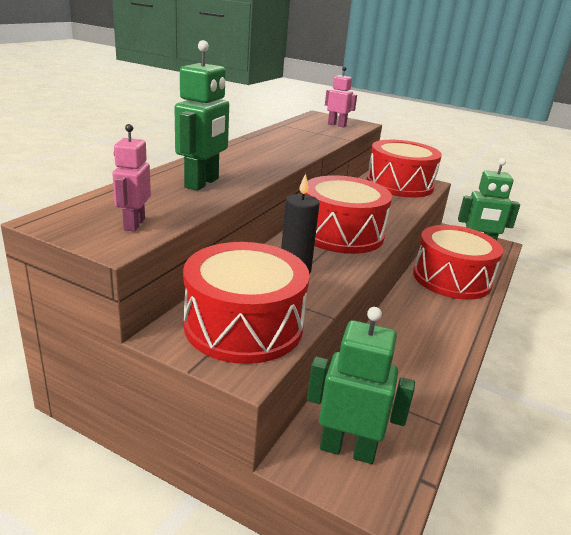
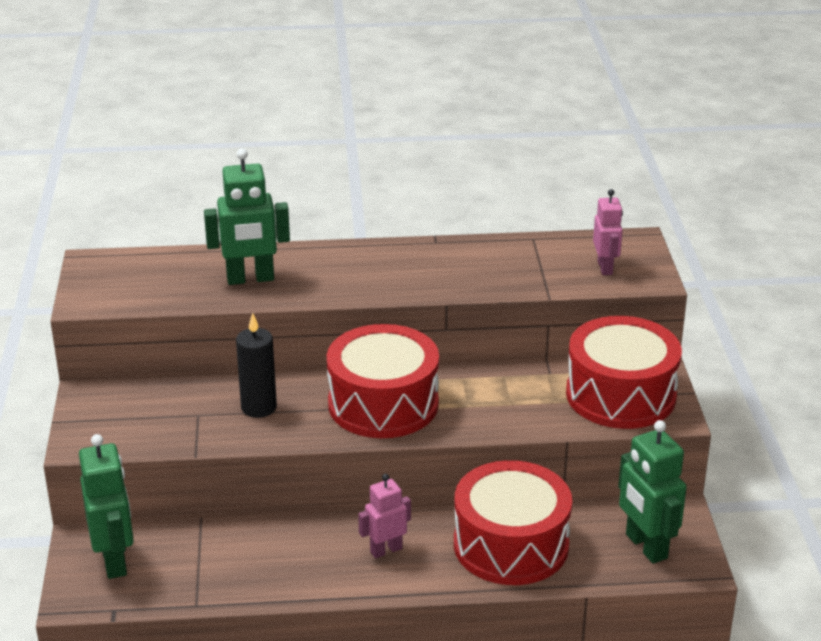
camera: 60 degrees right, 5 degrees up
pink robot [112,124,151,232] -> pink robot moved to [358,474,411,558]
red drum [183,242,310,364] -> none

